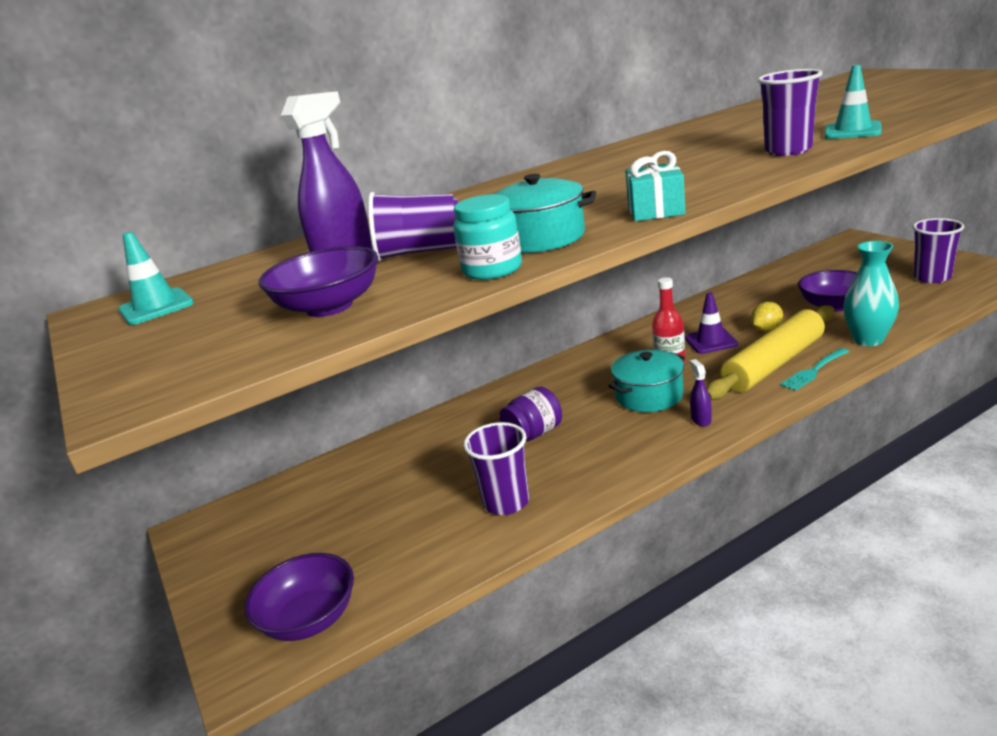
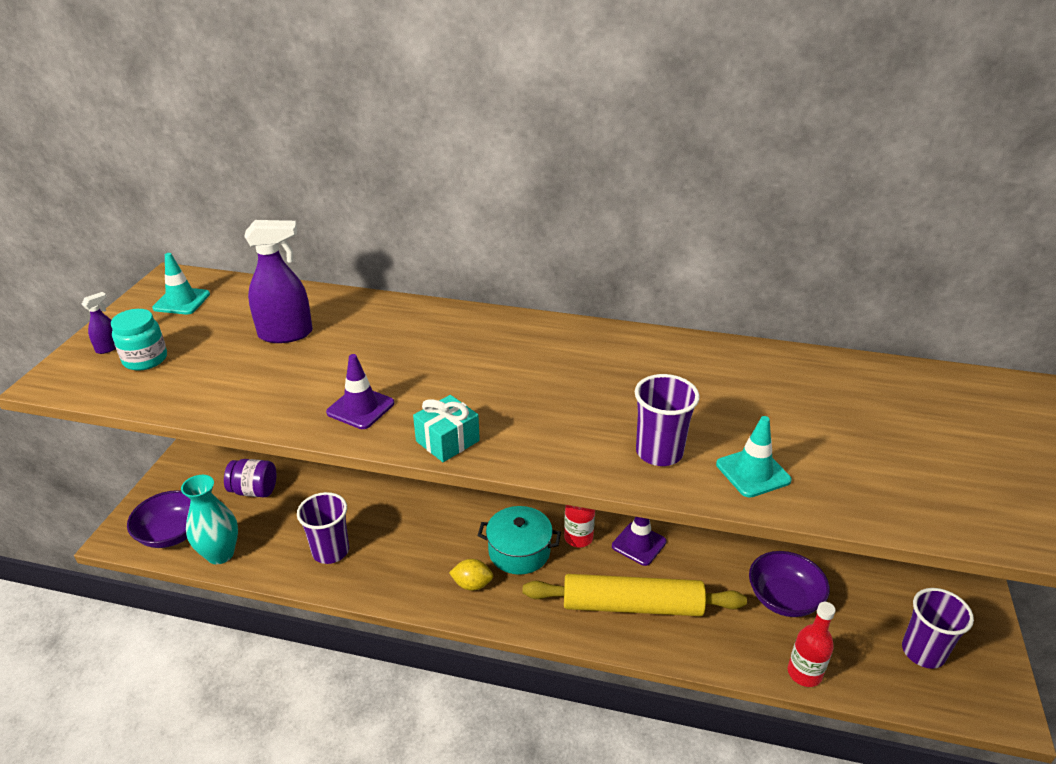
camera: 40 degrees right, 10 degrees up
purple bowl [258,246,378,317] -> none
purple cup [368,192,458,262] -> none
turquoise jar [453,194,522,280] -> turquoise jar moved to [111,309,167,371]
turquoise pot [494,174,596,253] -> purple traffic cone [326,354,394,429]
purple jar [499,387,562,441] -> purple jar moved to [224,459,276,497]
purple spray bottle [690,359,711,427] -> purple spray bottle moved to [82,292,116,354]
yellow lemon [751,302,783,331] -> yellow lemon moved to [449,559,493,591]
turquoise fork [780,348,849,391] -> none
turquoise vase [843,241,899,346] -> turquoise vase moved to [181,475,238,564]
none -> red bottle [788,602,836,687]

